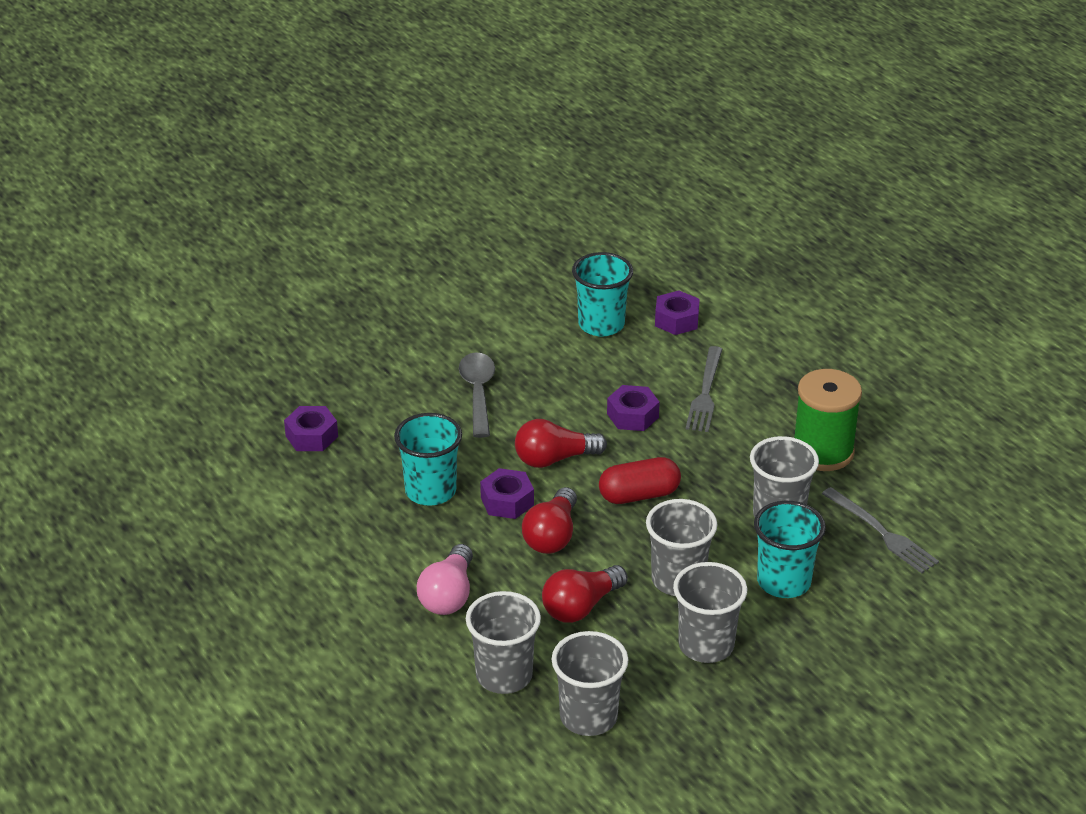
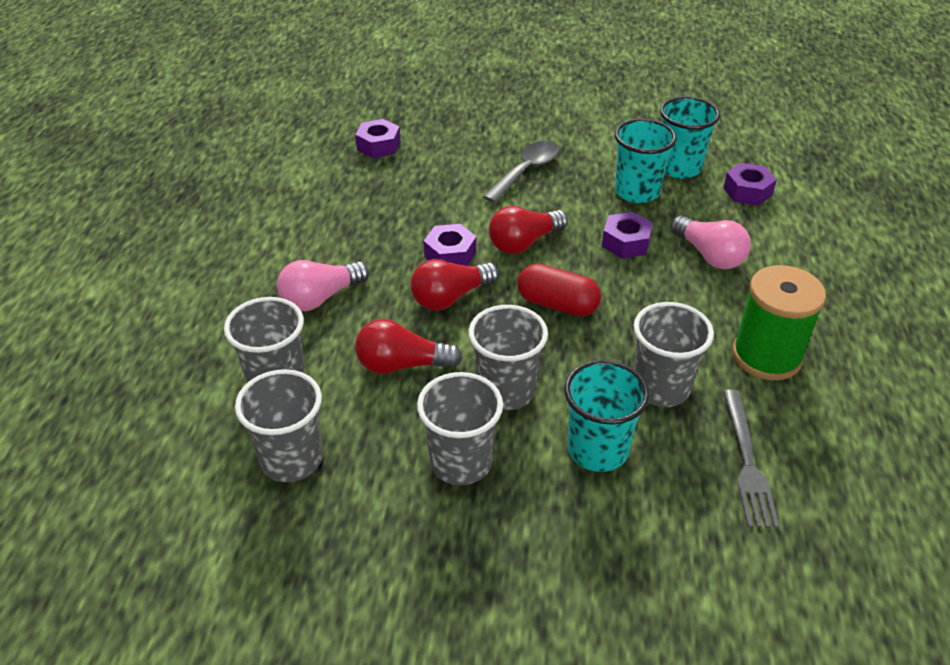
camera: 40 degrees right, 5 degrees up
turquoise cup [394,413,462,506] -> turquoise cup moved to [615,119,677,203]
red light bulb [515,419,607,468] -> red light bulb turned 60 degrees counterclockwise [489,206,568,254]
grey fork [686,346,722,432] -> pink light bulb [670,215,751,269]

